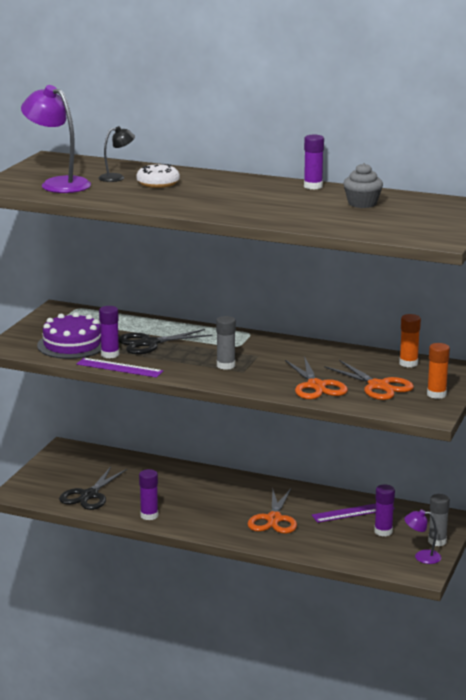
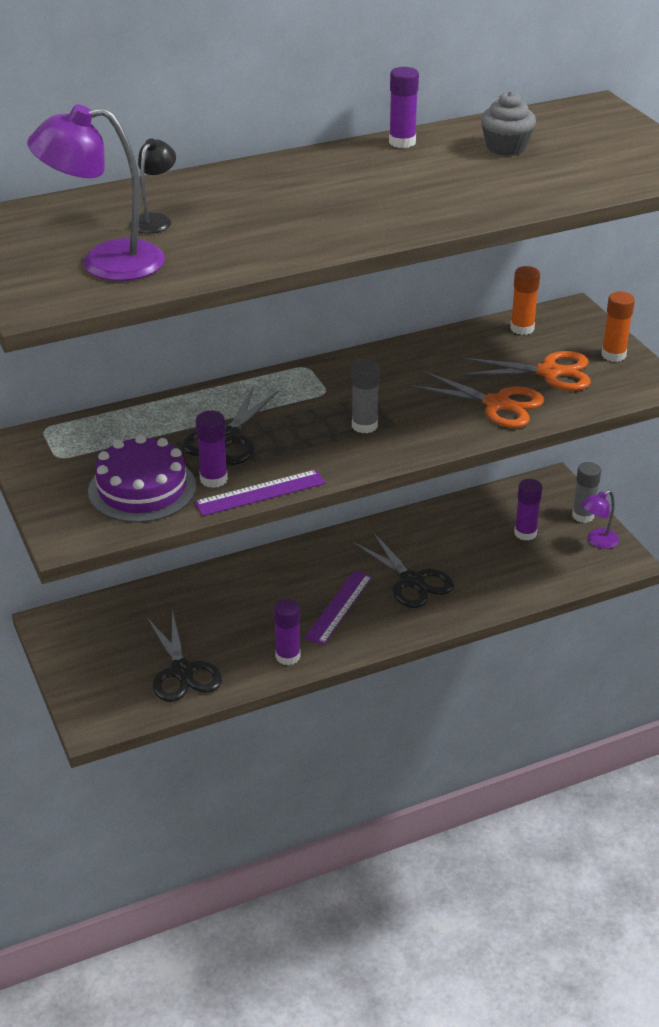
camera: 45 degrees left, 15 degrees up
white donut [136,164,180,188] -> none
orange scissors [248,487,297,534] -> black scissors [353,532,454,608]
purple ruler [312,504,395,523] -> purple ruler moved to [305,571,372,645]

